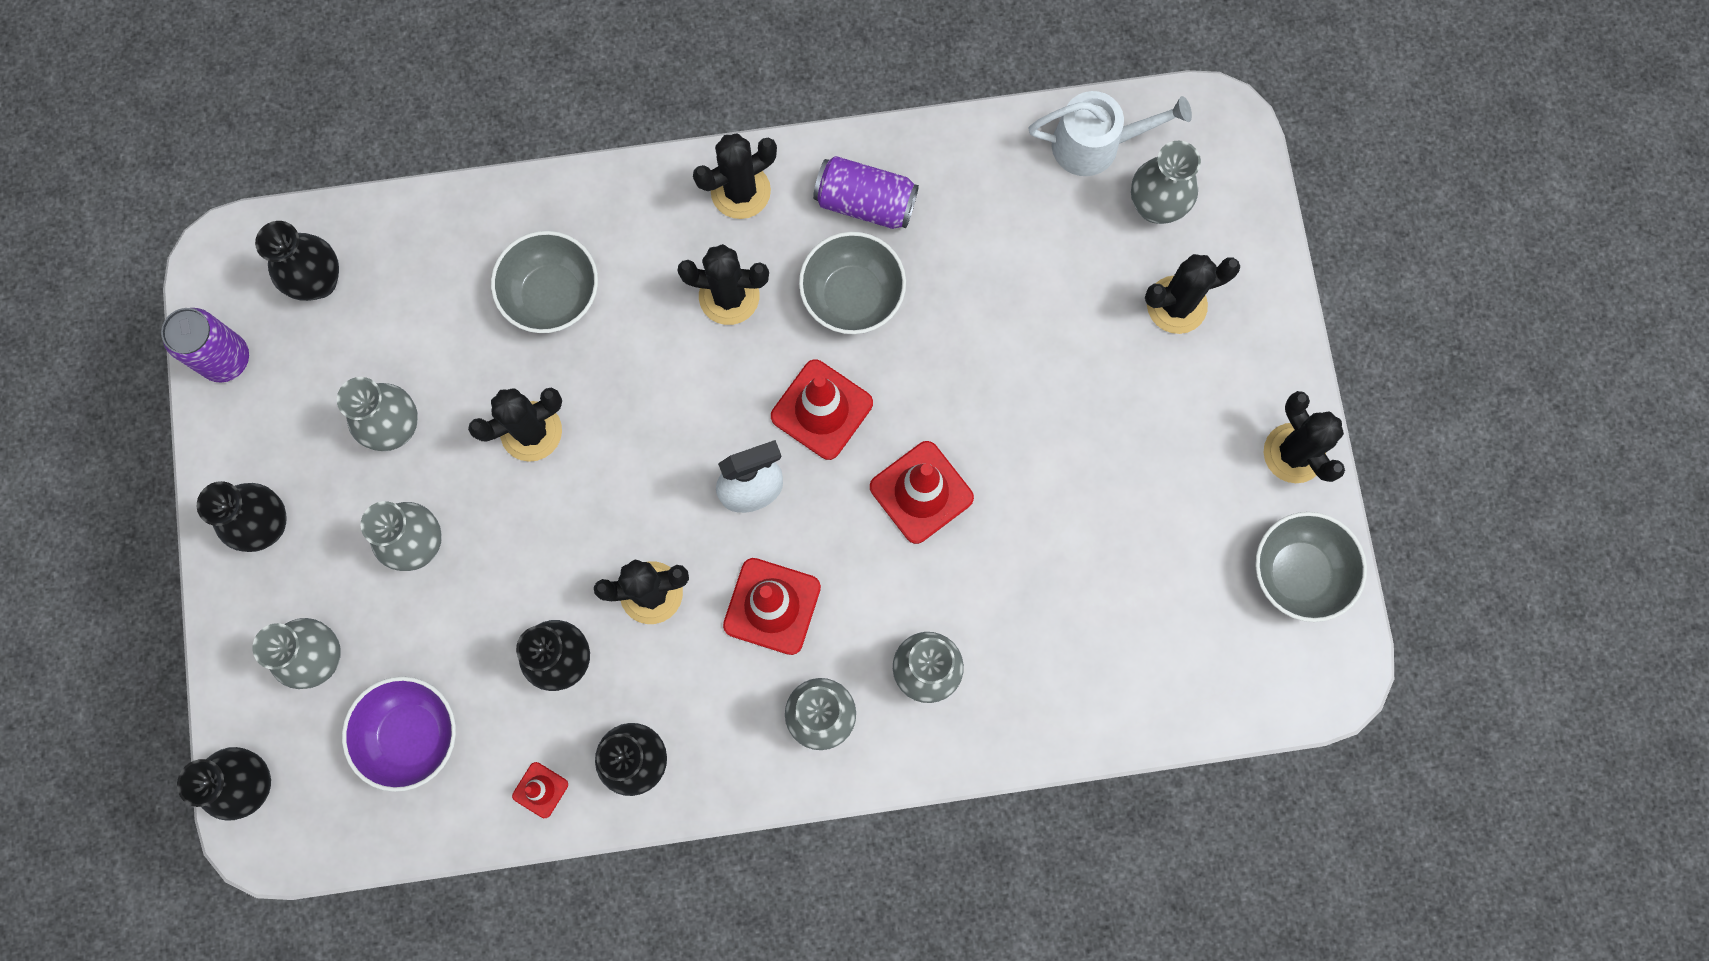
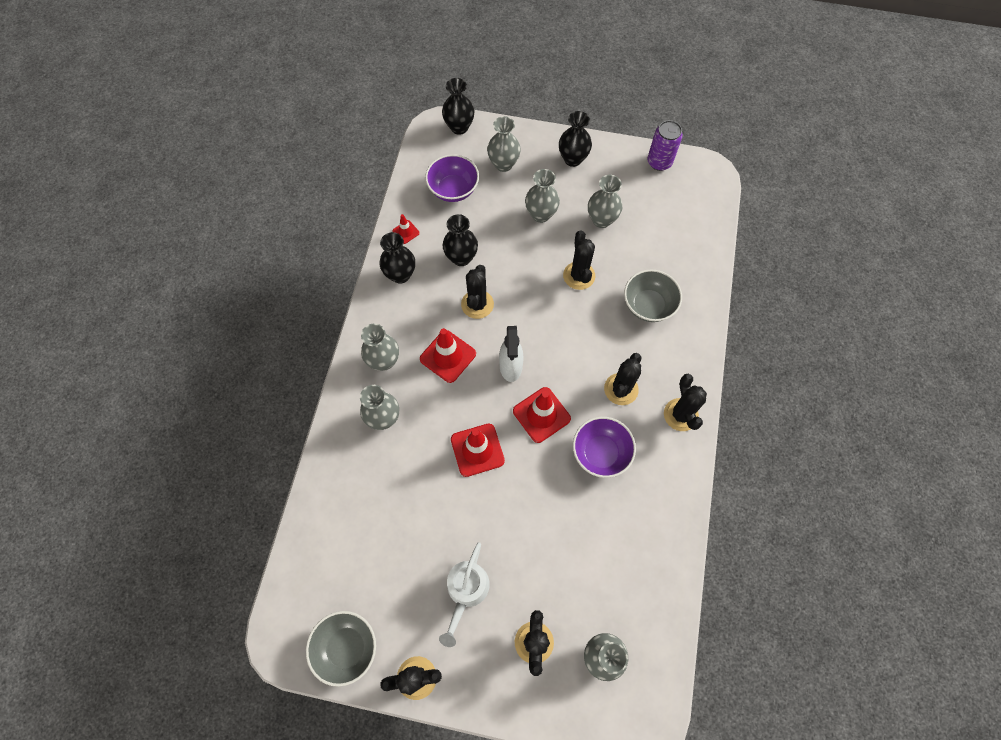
camera: 110 degrees right, 10 degrees down
black vase [255,221,339,301] -> none
grey bowl [799,232,906,334] -> purple bowl [573,417,636,478]
purple can [813,156,919,229] -> none
white watering can [1029,91,1192,176] -> white watering can moved to [439,542,490,647]

